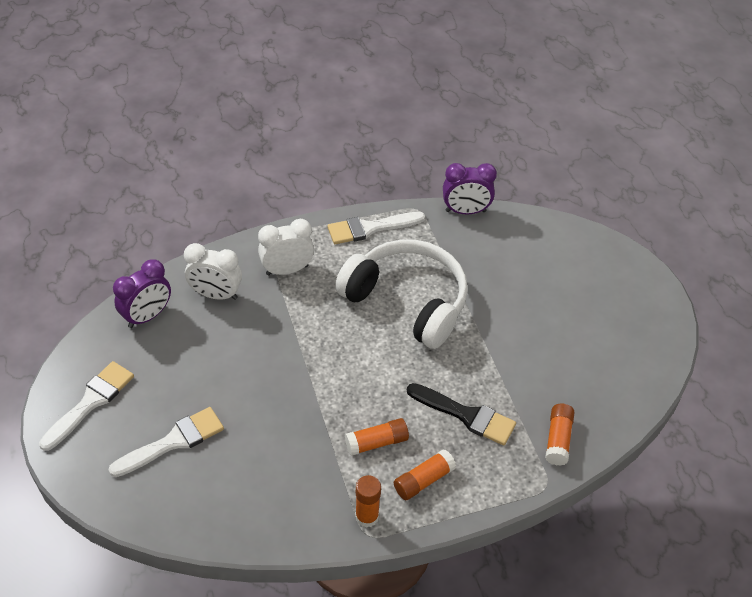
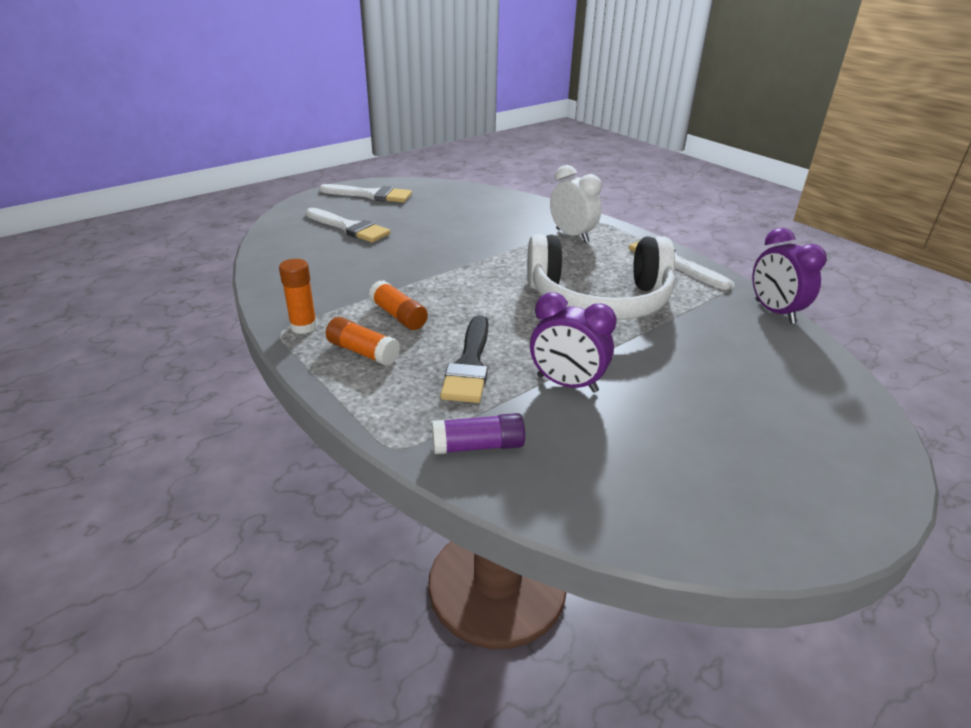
camera: 70 degrees right, 15 degrees down
purple clock [113,259,171,328] -> purple clock moved to [530,292,617,393]
white clock [184,243,242,300] -> none
white headphones [335,240,468,349] -> white headphones turned 75 degrees clockwise [527,234,675,320]
orange glue stick [545,404,575,466] -> purple glue stick [432,413,525,454]

